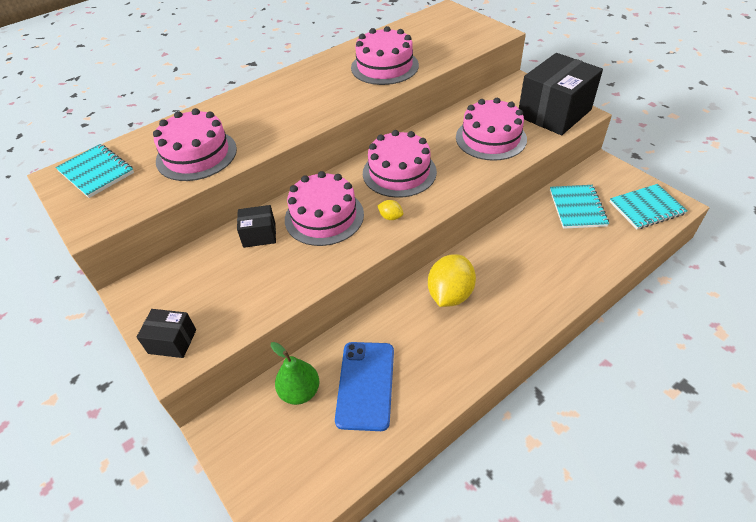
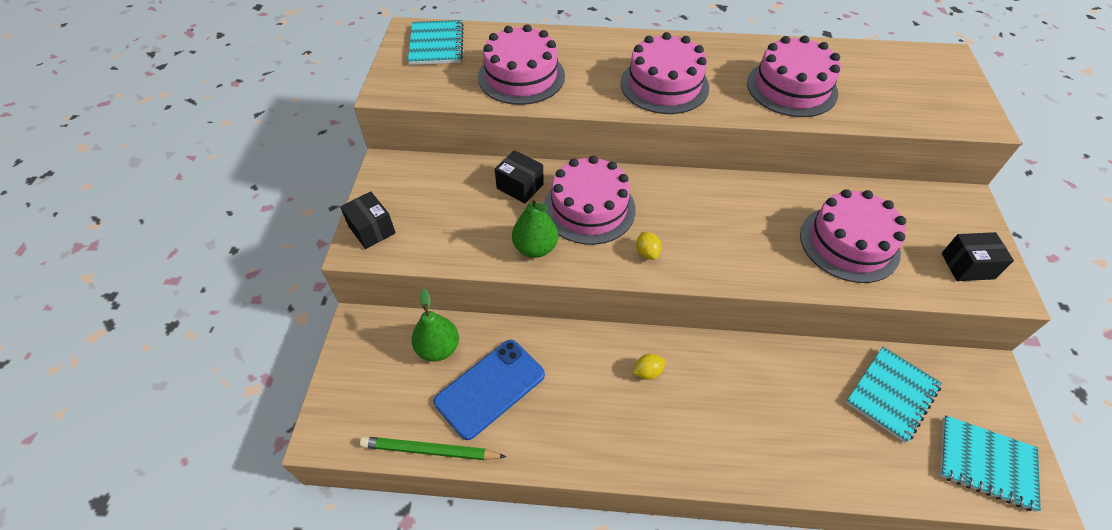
camera: 40 degrees right, 5 degrees up
pink cake [363,130,437,198] -> pink cake moved to [621,32,709,114]
yellow lemon [428,254,476,307] -> yellow lemon [633,354,665,380], size x0.44
black box [519,53,603,135] -> black box [942,232,1014,281], size x0.47
none -> green pencil [360,436,506,460]
none -> green pear [512,197,558,258]

